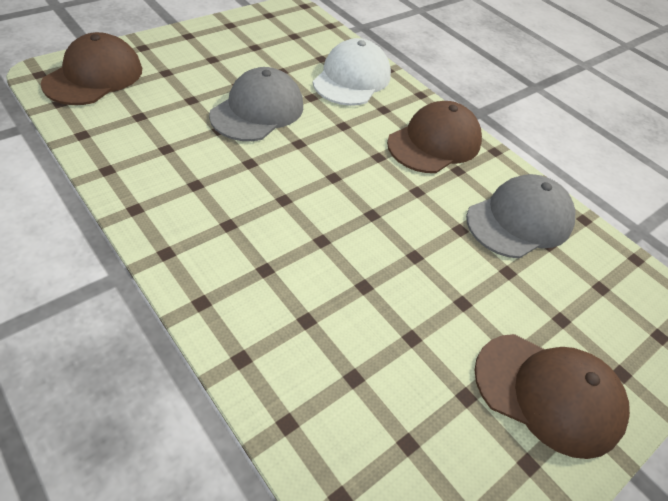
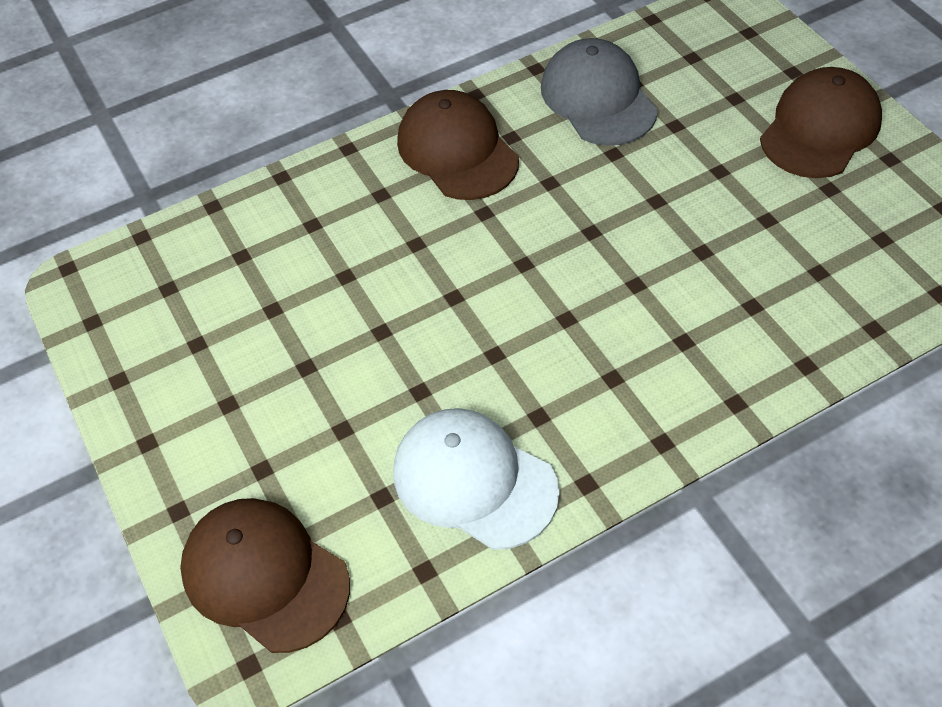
camera: 70 degrees left, 5 degrees up
grey cap [209,67,303,141] -> none
white cap [313,38,391,106] -> white cap moved to [394,408,559,550]

